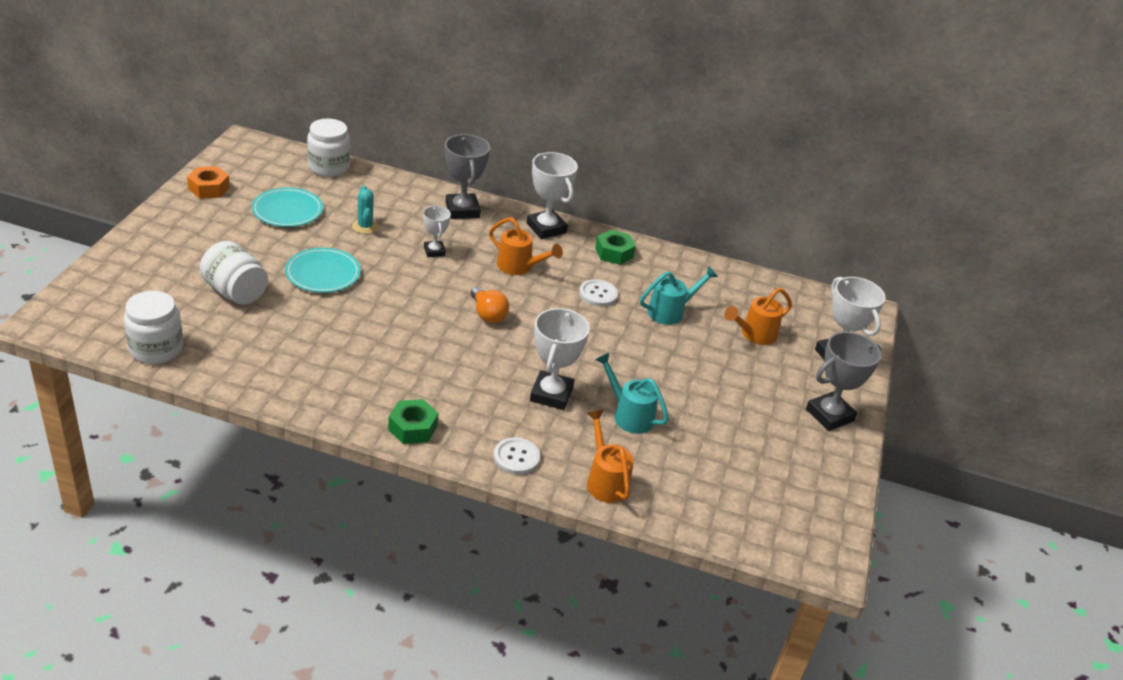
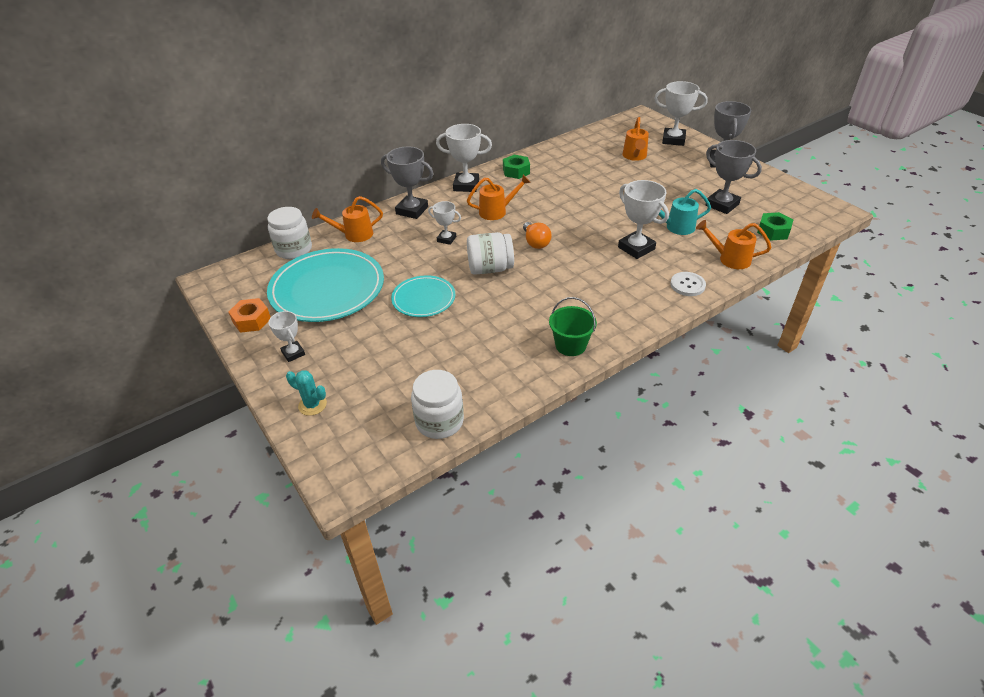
camera: 45 degrees left, 5 degrees up
white jar [200,241,268,305] -> white jar moved to [467,232,514,275]
turquoise plate [252,188,323,227] -> turquoise plate [267,248,384,322], size x1.83
turquoise cactus [352,186,379,234] -> turquoise cactus moved to [286,370,327,416]
green nut [388,399,438,444] -> green nut moved to [757,212,793,241]
orange light bulb [471,287,509,323] -> orange light bulb turned 60 degrees clockwise [523,222,552,249]
white button [579,279,618,307] -> none
turquoise watering can [640,266,718,325] -> none
none -> white trophy [268,311,305,362]
none -> orange watering can [312,196,383,242]
none -> green bucket [549,297,597,356]
none -> grey trophy [705,140,762,214]

